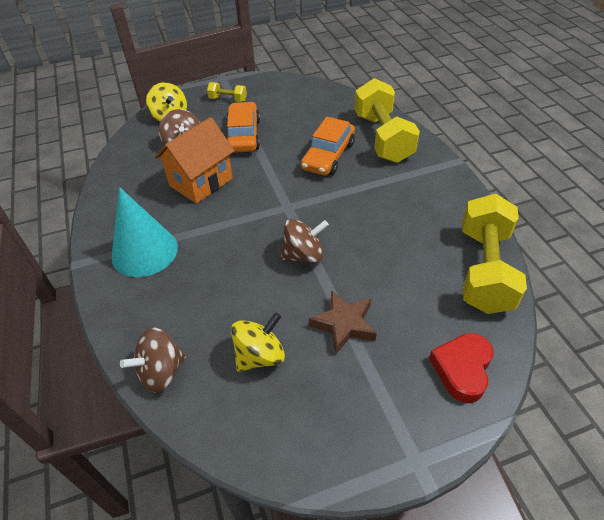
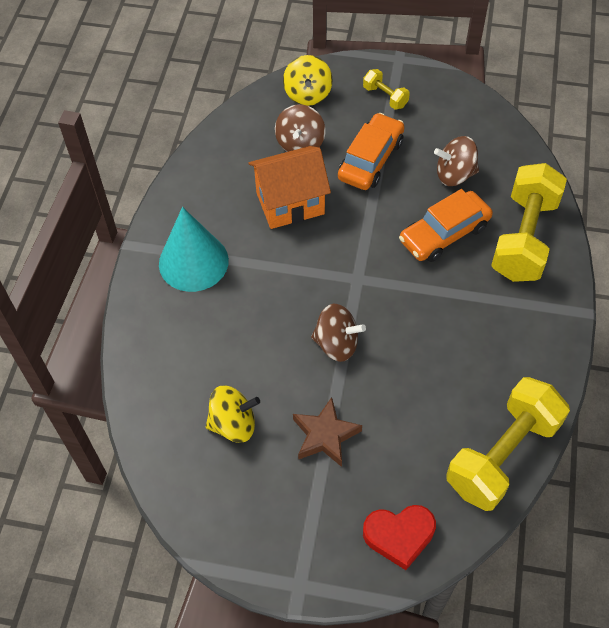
camera: 30 degrees right, 10 degrees up
brown spinning top [120,328,187,393] -> brown spinning top moved to [434,136,479,186]
red heart [429,333,494,403] -> red heart turned 150 degrees counterclockwise [363,505,436,570]

